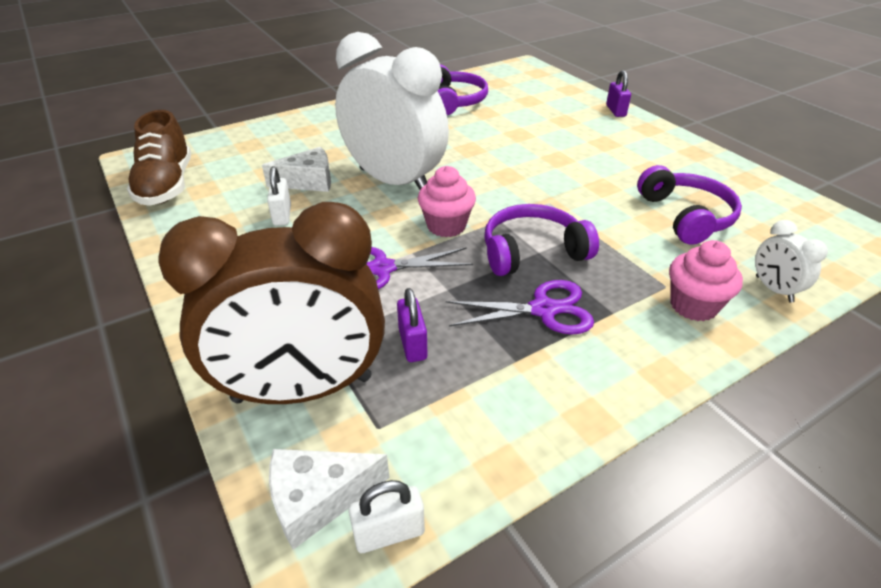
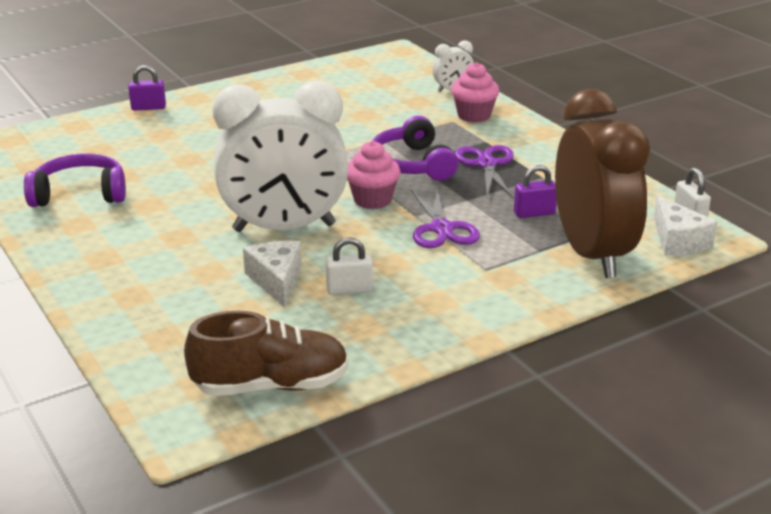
camera: 90 degrees left, 10 degrees down
white clock [335,32,449,190] -> white clock turned 135 degrees counterclockwise [212,81,348,232]
purple headphones [637,165,742,245] -> none

